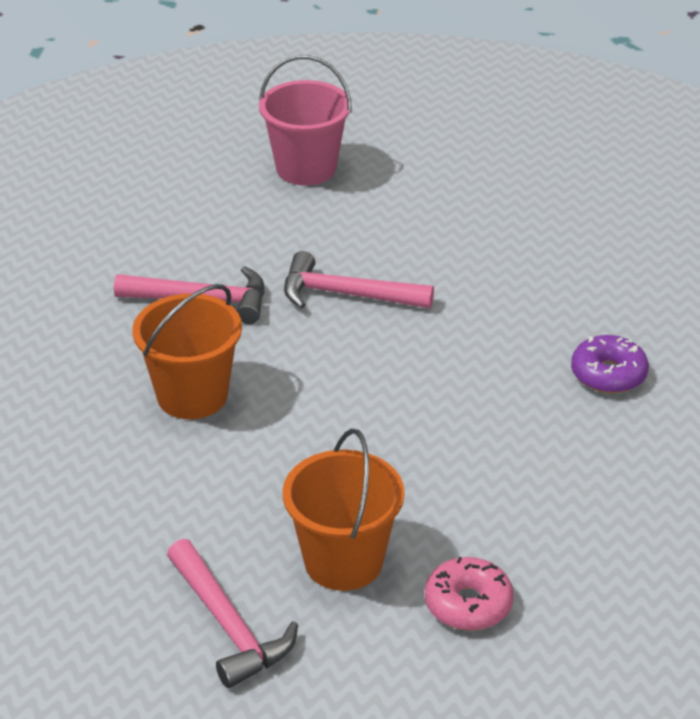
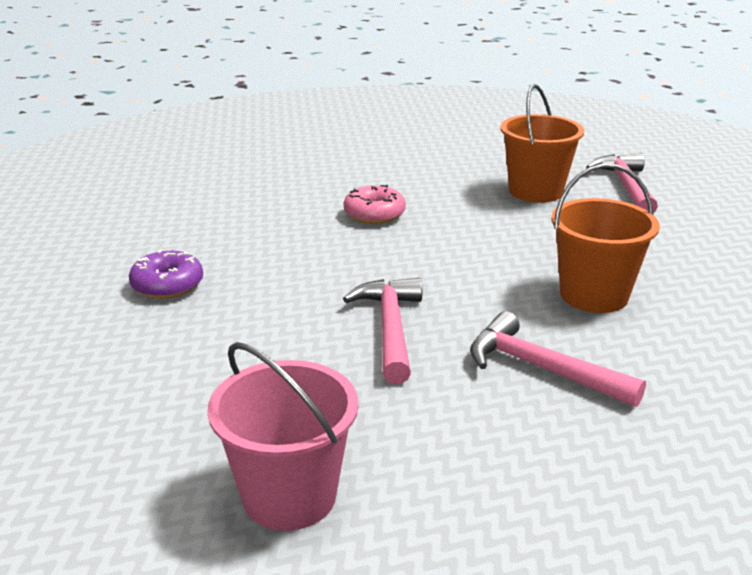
camera: 150 degrees left, 10 degrees down
pink hammer [284,251,434,309] -> pink hammer turned 135 degrees counterclockwise [343,278,422,384]
pink donut [425,557,514,631] -> pink donut moved to [344,185,406,224]
purple donut [571,335,649,394] -> purple donut moved to [129,249,203,299]

